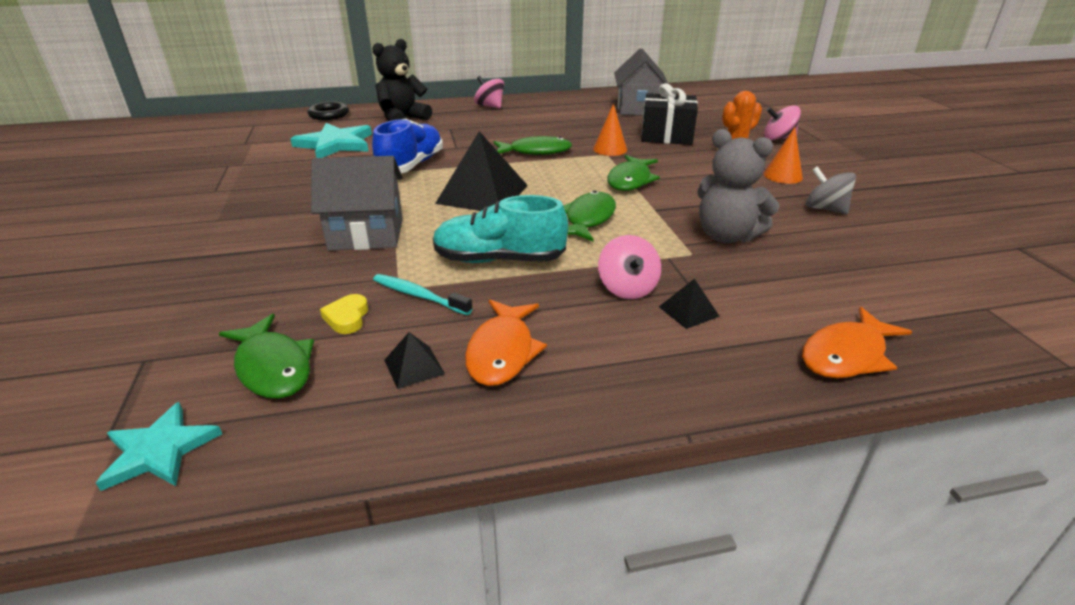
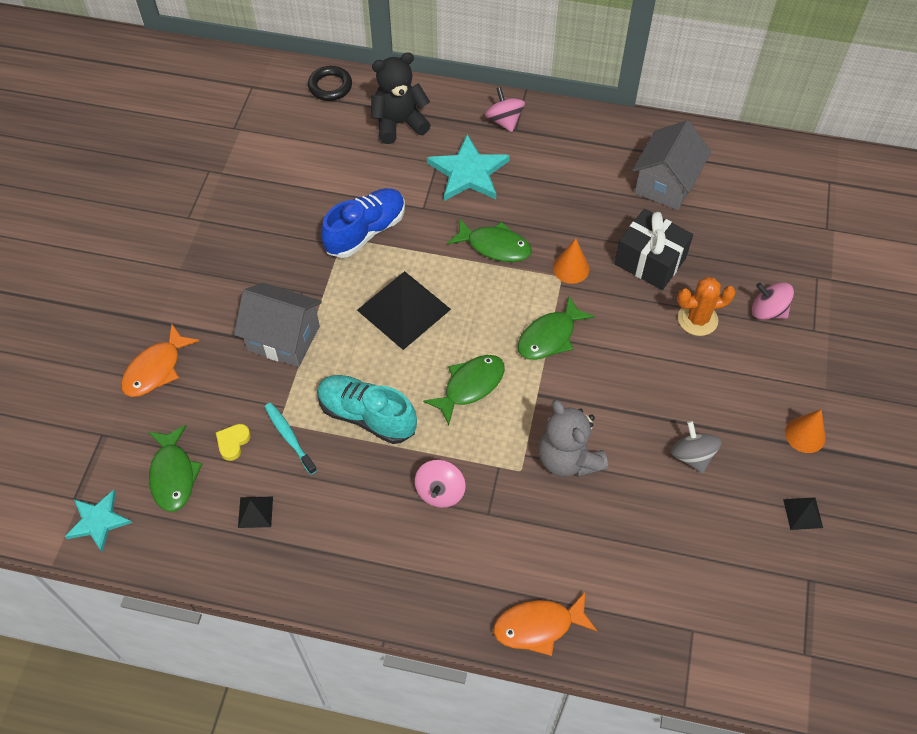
camera: 25 degrees right, 25 degrees up
turquoise star [290,123,372,158] -> turquoise star moved to [427,134,510,201]
orange fish [465,300,547,386] -> orange fish moved to [121,324,199,397]
black pyramid [659,279,720,329] -> black pyramid moved to [783,497,823,530]
orange cone [764,127,803,184] -> orange cone moved to [785,409,826,453]

